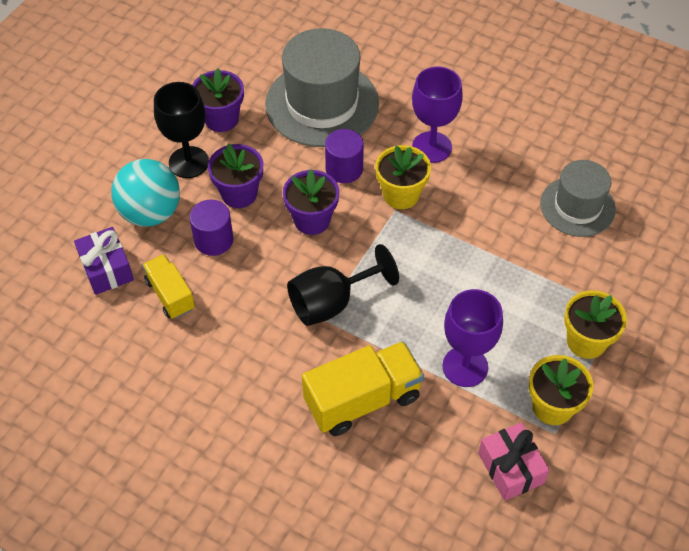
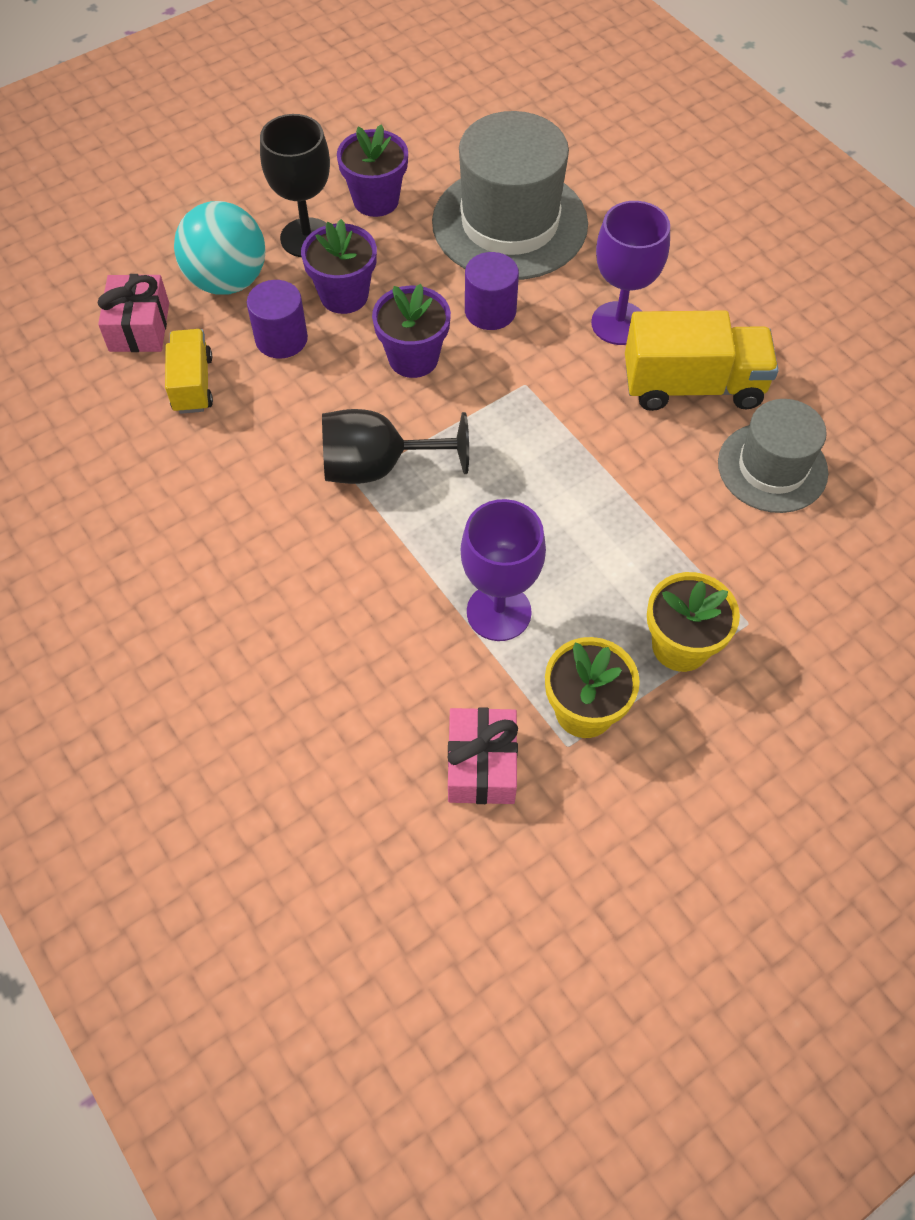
camera: 25 degrees right, 5 degrees up
purple gift [74,227,134,295] -> pink gift [98,274,169,352]
yellow truck [302,341,424,436] -> yellow truck moved to [625,310,779,411]
yellow flower pot [375,145,431,209] -> none

